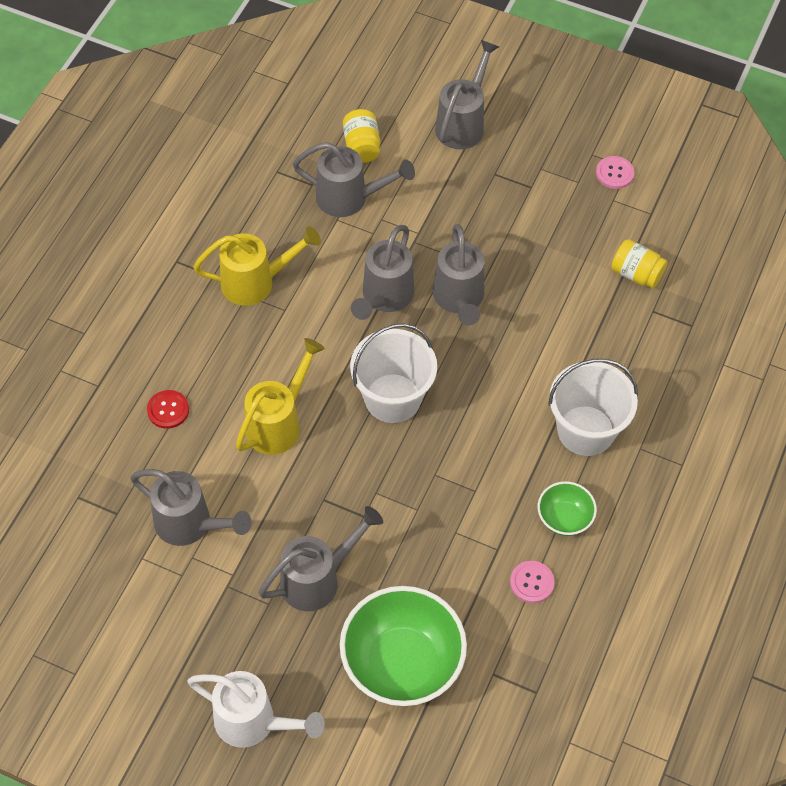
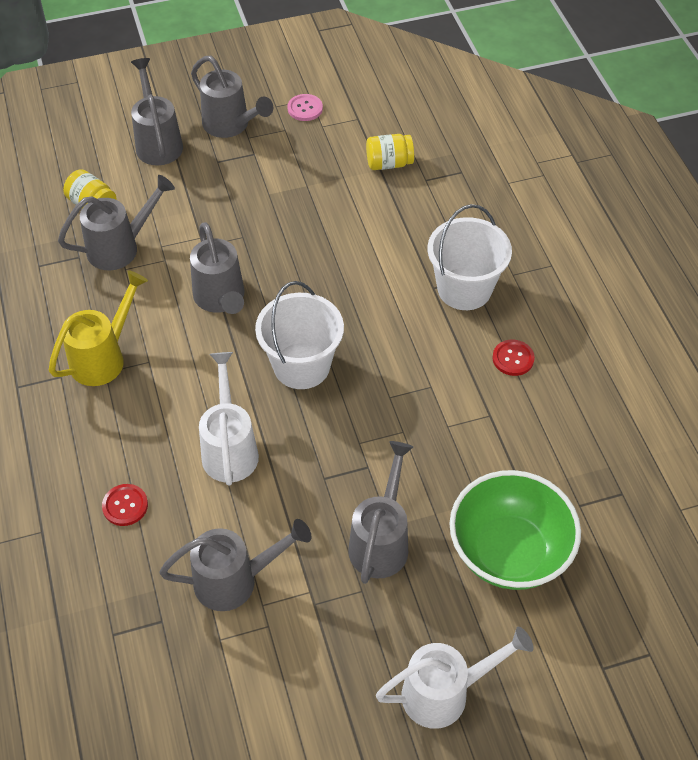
camera: 40 degrees left, 5 degrees down
yellow watering can [236,338,325,455] -> white watering can [199,352,259,486]
grey watering can [433,224,484,325] -> grey watering can moved to [191,56,273,138]
pink button [510,561,555,603] -> none
green bowl [538,481,597,536] -> red button [492,340,535,376]

